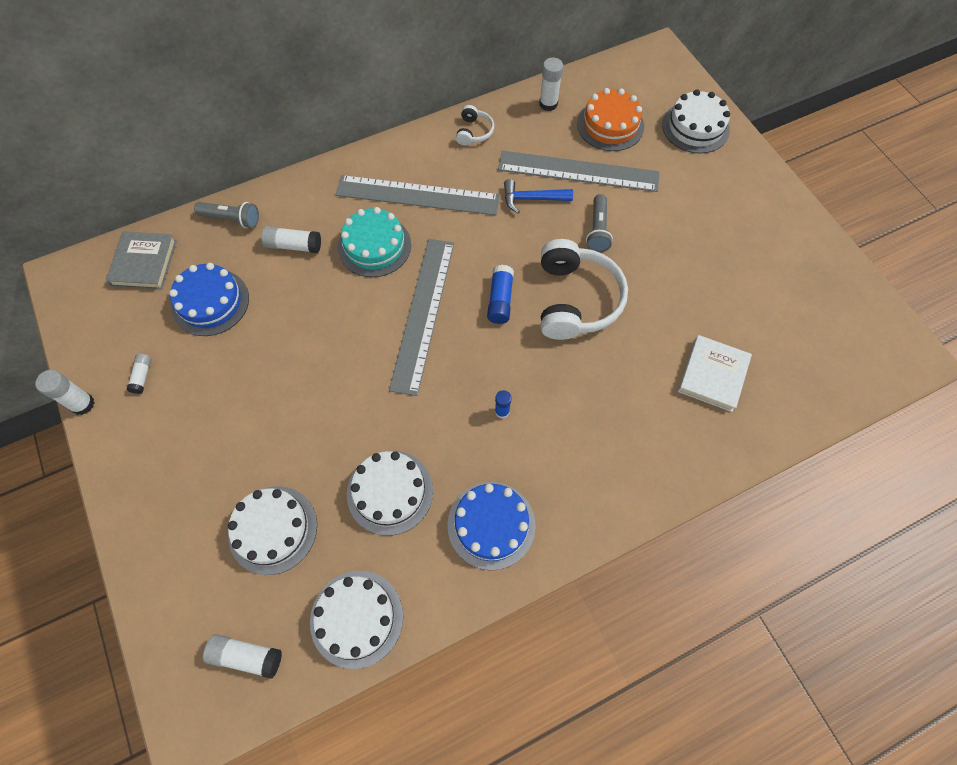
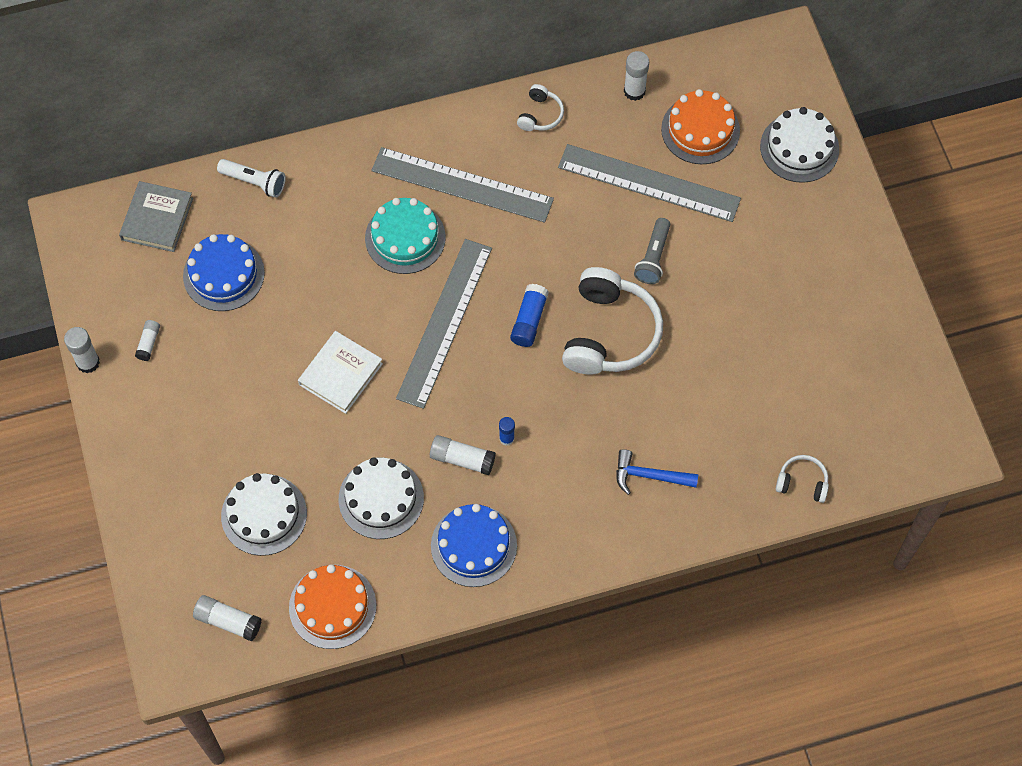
camera: 10 degrees right, 0 degrees up
grey flashlight [194,202,259,228] -> white flashlight [217,159,286,198]
white glue stick [261,226,321,253] -> white glue stick moved to [430,435,496,475]
white cake [310,571,403,669] -> orange cake [289,564,376,649]
blue hammer [504,179,573,213] -> blue hammer moved to [616,449,698,495]
white book [678,335,752,412] -> white book moved to [298,331,383,414]
none -> white headphones [776,455,829,503]

